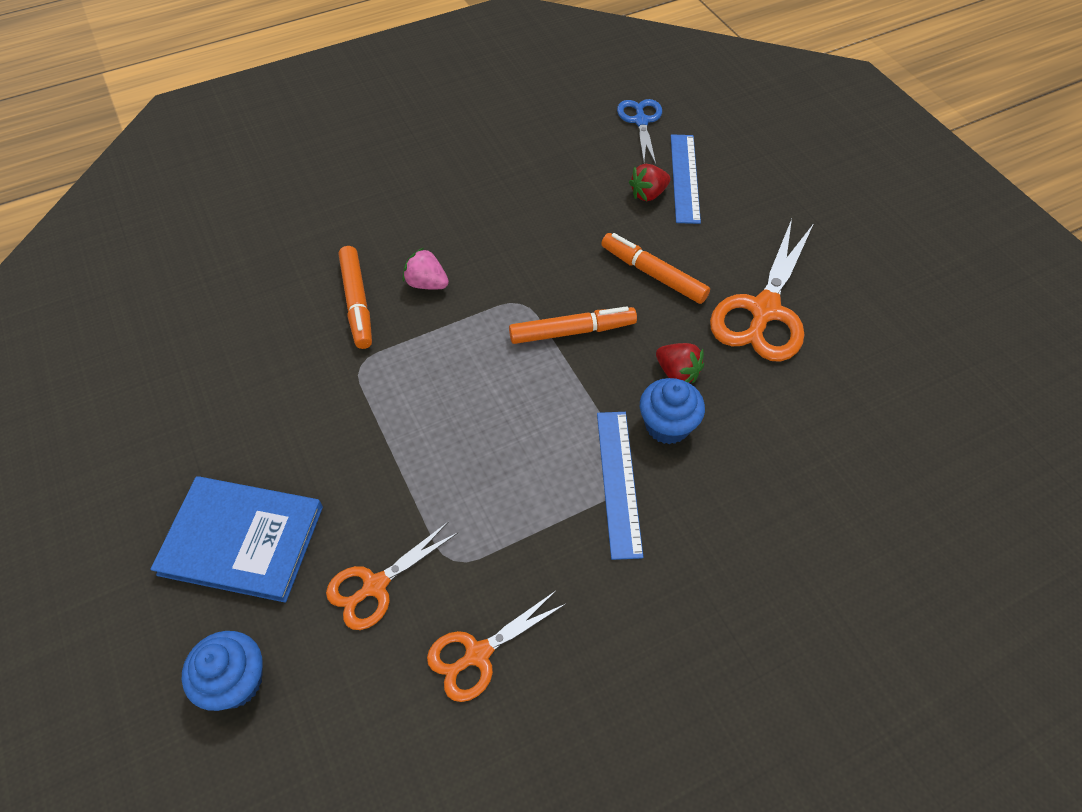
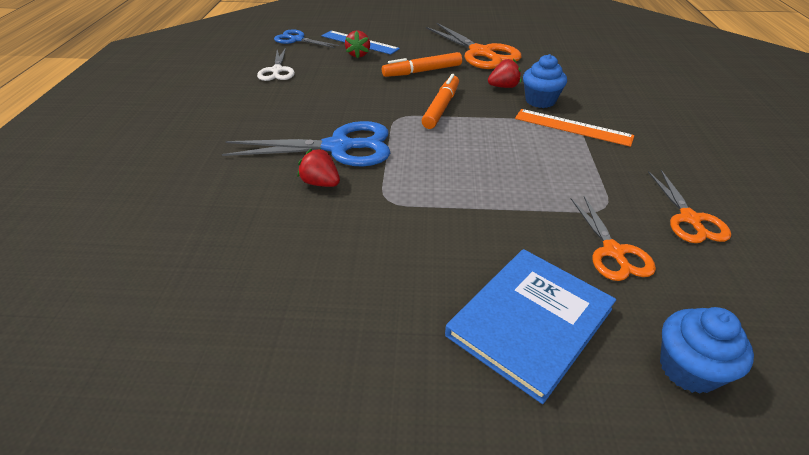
camera: 60 degrees left, 15 degrees down
orange marker [339,246,372,349] -> red strawberry [297,148,340,187]
pink strawberry [403,248,449,289] -> blue scissors [222,121,390,167]
blue ruler [597,412,643,560] -> orange ruler [515,109,634,147]
none -> white scissors [257,48,295,81]

